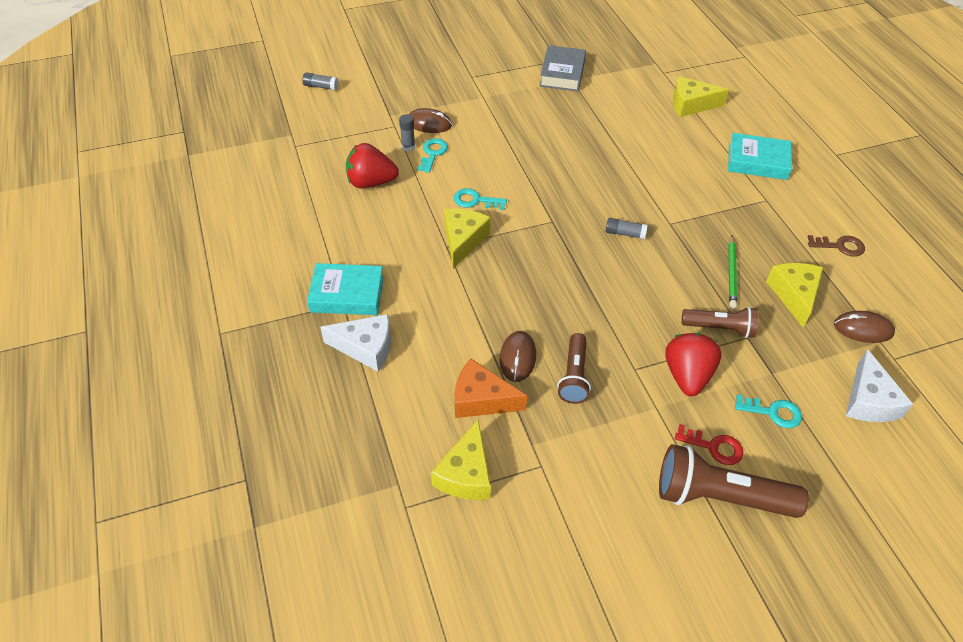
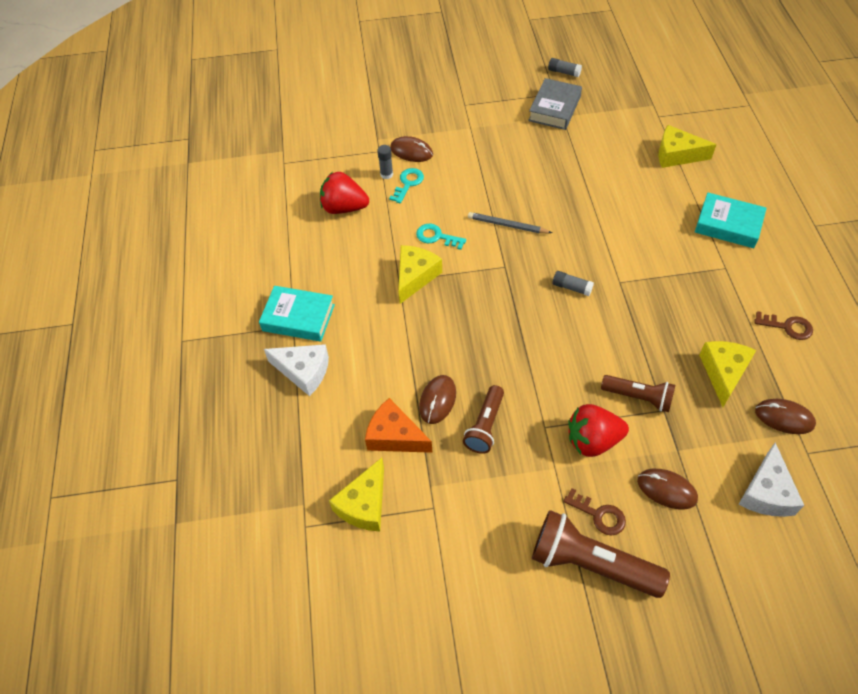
camera: 15 degrees right, 5 degrees up
grey glue stick [302,72,339,90] -> grey glue stick moved to [548,58,582,77]
red strawberry [665,333,722,396] -> red strawberry turned 120 degrees counterclockwise [569,404,629,457]
red key [675,424,743,465] -> brown key [563,488,626,535]
green pencil [728,235,737,308] -> none
turquoise key [735,394,802,428] -> brown mouse [637,469,698,510]
none -> grey pencil [468,212,552,233]

